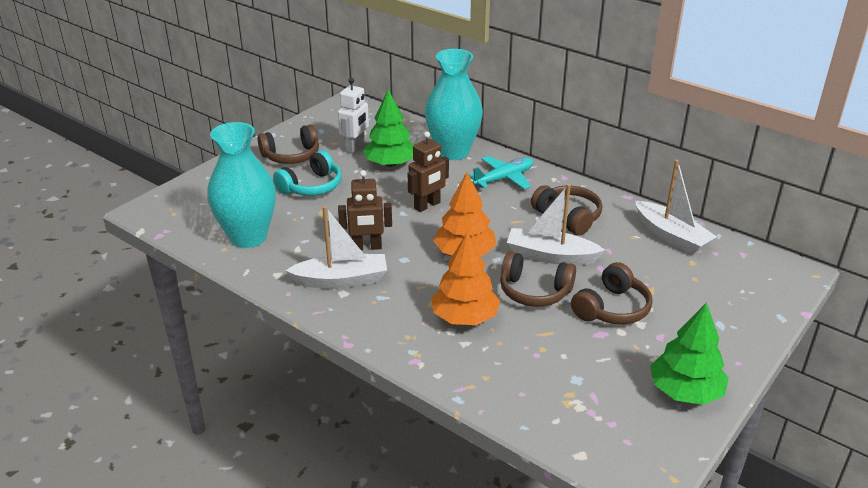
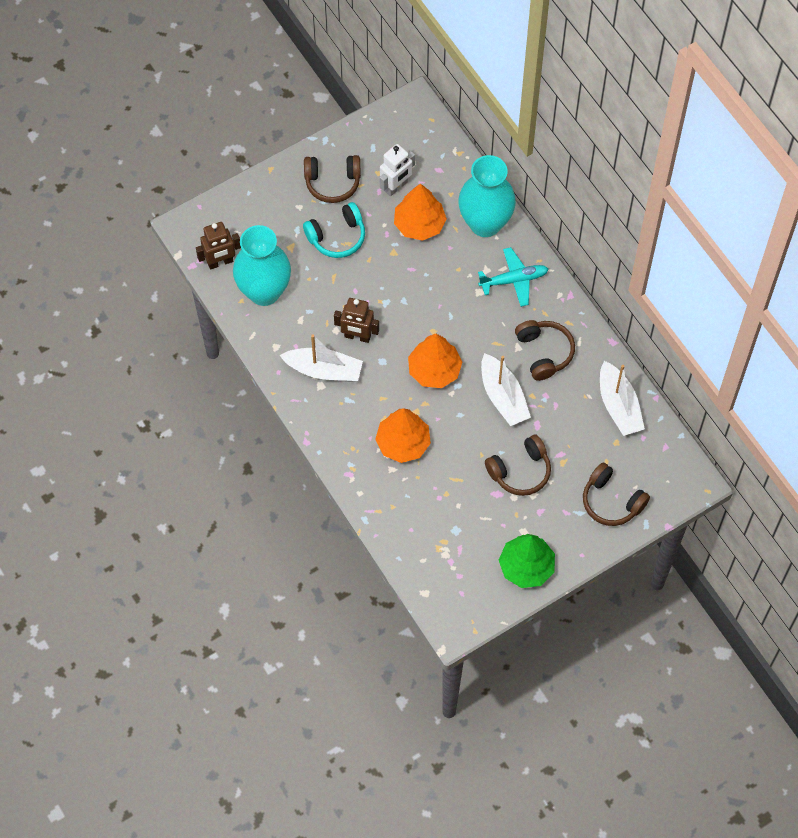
camera: 20 degrees right, 30 degrees up
green tree [363,90,414,167] -> orange tree [394,184,447,241]
brown robot [408,131,449,212] -> brown robot moved to [196,222,241,270]
brown headphones [500,251,576,307] -> brown headphones moved to [583,463,650,526]
white boat [507,184,605,265] -> white boat turned 150 degrees counterclockwise [481,353,531,426]

